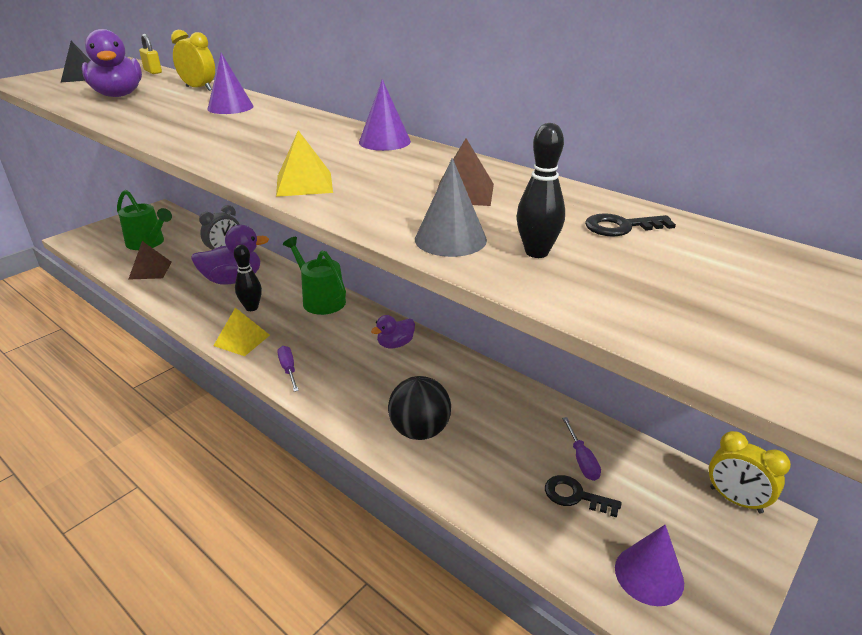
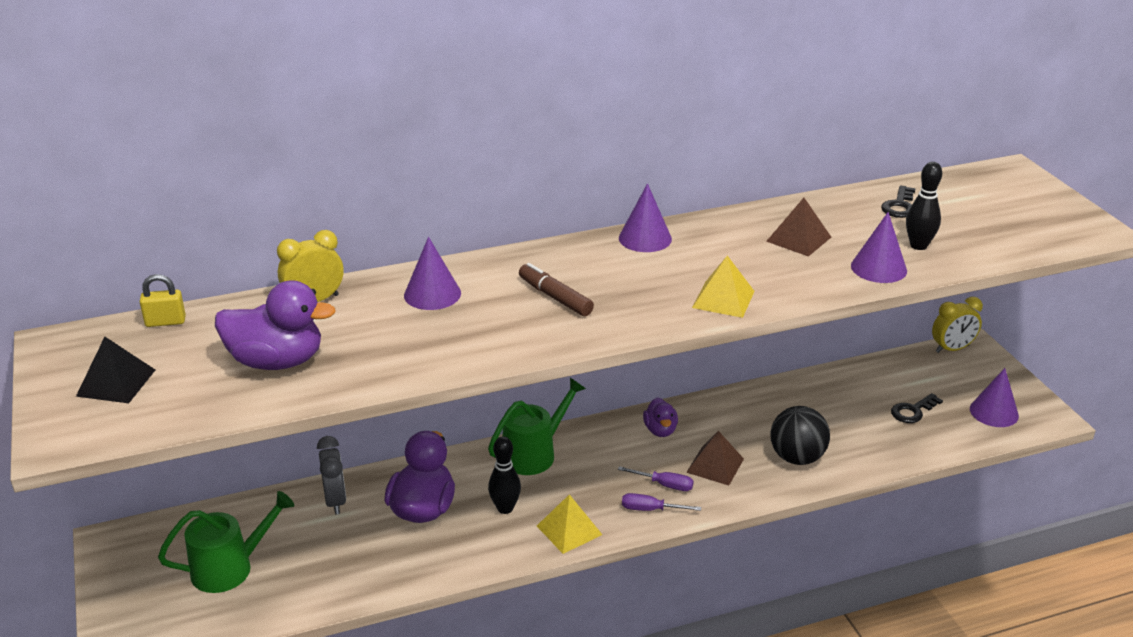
camera: 60 degrees left, 0 degrees up
brown pyramid [128,241,172,280] -> brown pyramid moved to [686,431,744,486]
green watering can [283,237,346,315] -> green watering can turned 150 degrees clockwise [488,378,586,475]
grey cone [415,158,487,257] -> purple cone [851,212,907,283]
purple screwdriver [562,417,601,481] -> purple screwdriver moved to [618,466,694,491]
none -> brown marker [519,263,594,316]

